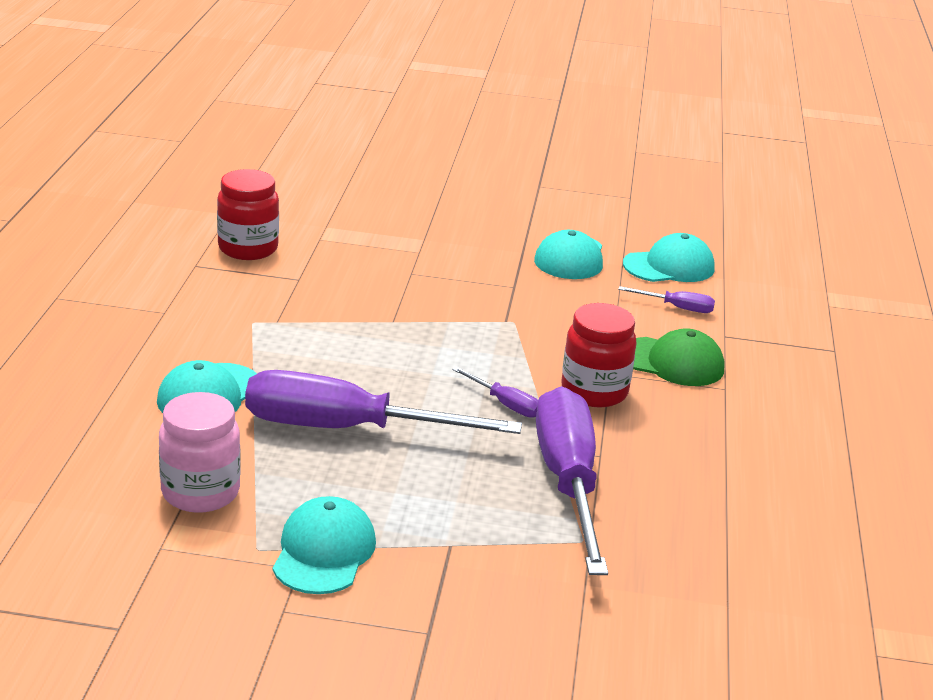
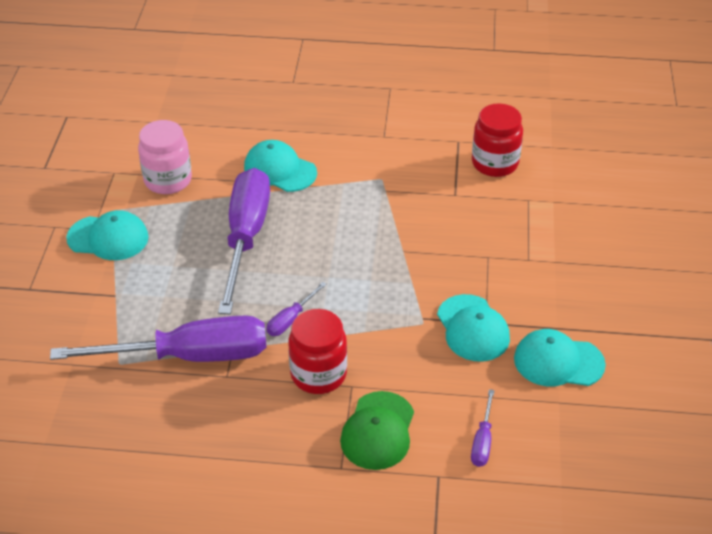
camera: 90 degrees right, 15 degrees up
turquoise cap [623,233,715,282] -> turquoise cap moved to [437,294,510,362]

